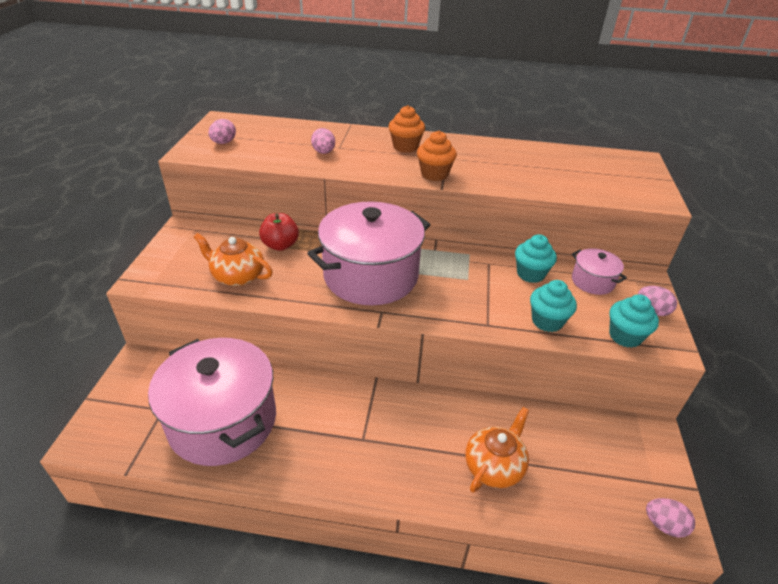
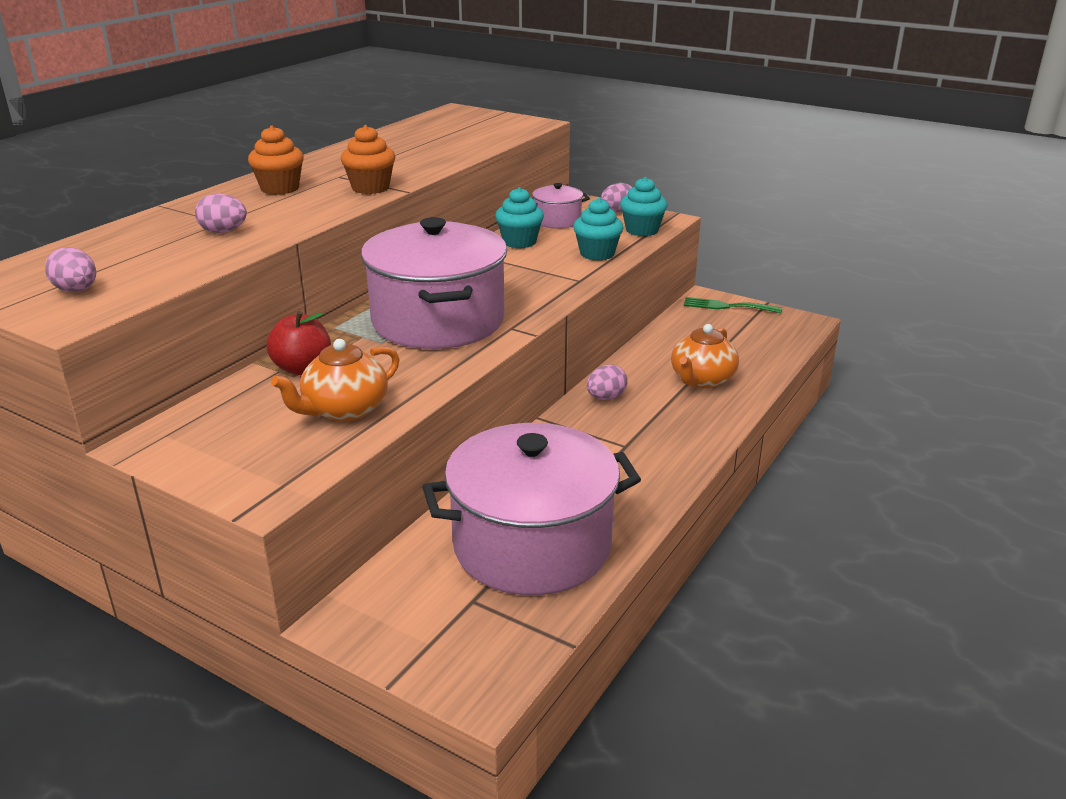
camera: 65 degrees left, 10 degrees down
orange teapot [465,407,529,493] -> orange teapot turned 120 degrees counterclockwise [671,324,739,388]
pink egg [646,498,695,538] -> pink egg moved to [587,365,628,400]
none -> green fork [684,297,782,313]

